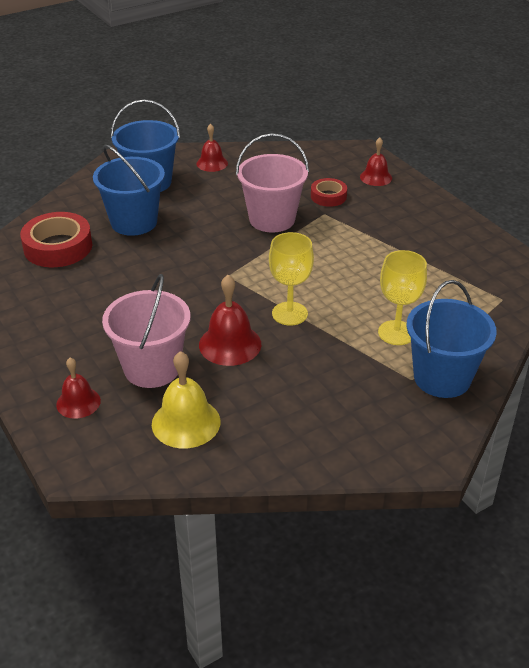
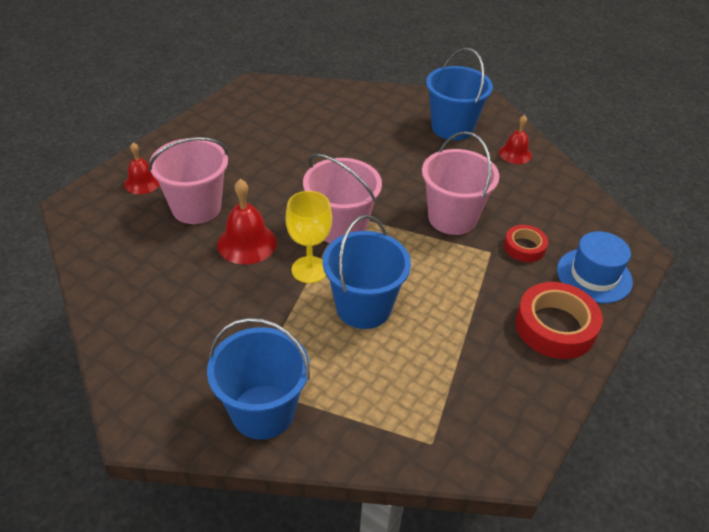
camera: 65 degrees right, 5 degrees up
red tape [20,212,92,267] -> red tape moved to [516,282,603,359]
blue bucket [93,144,165,236] -> blue bucket moved to [323,215,411,329]
yellow bell [152,351,220,448] -> none
red bell [360,137,392,186] -> blue hat [557,231,633,303]
yellow goblet [378,250,427,345] -> none
none -> pink bucket [303,154,382,243]

